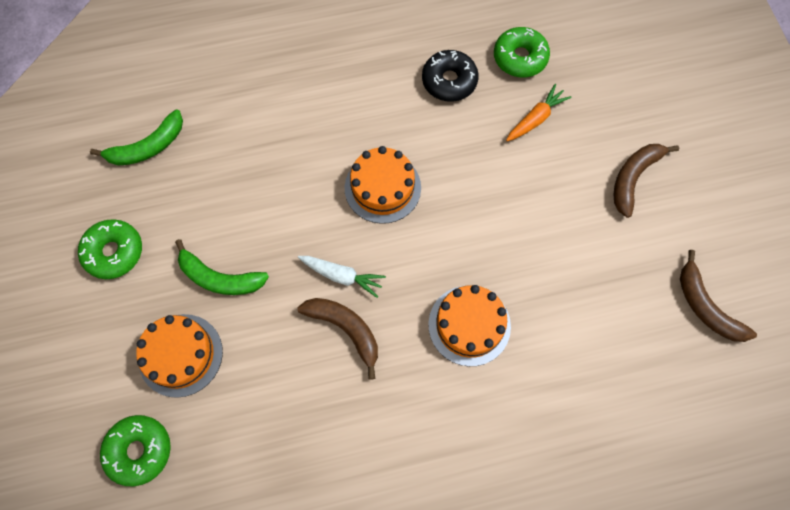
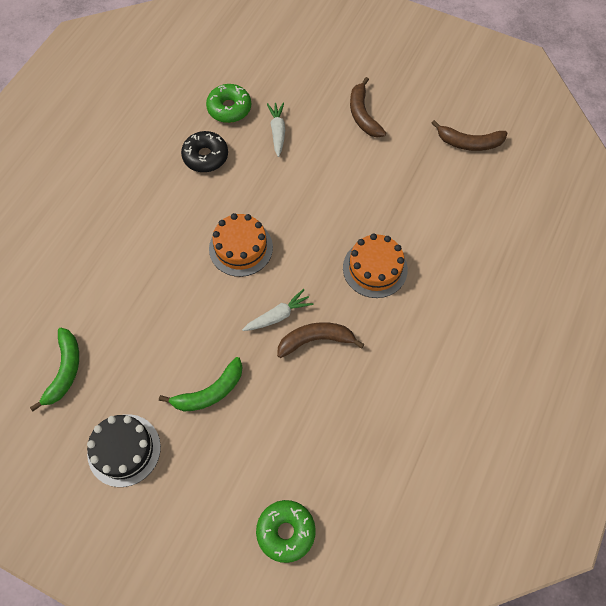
camera: 50 degrees left, 5 degrees down
green donut [78,219,142,279] -> black cake [87,414,161,487]
orange cake [136,314,223,398] -> none
orange carrot [506,84,571,141] -> white carrot [267,102,285,157]

